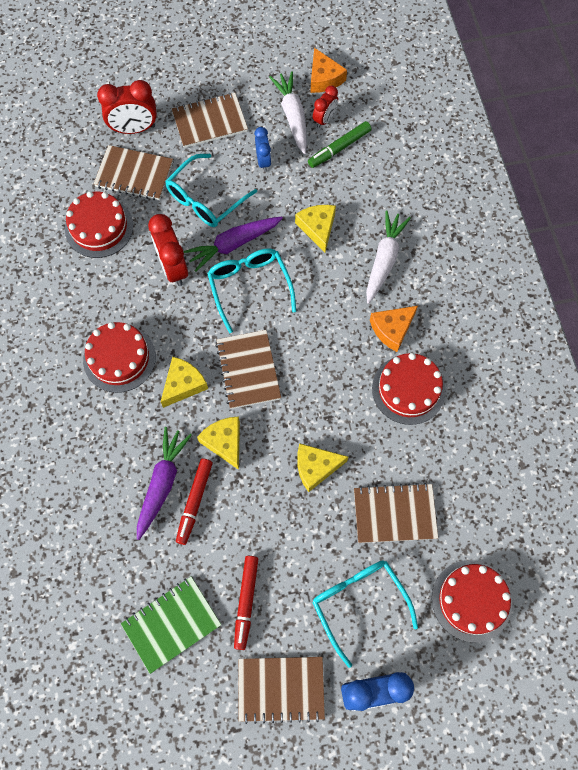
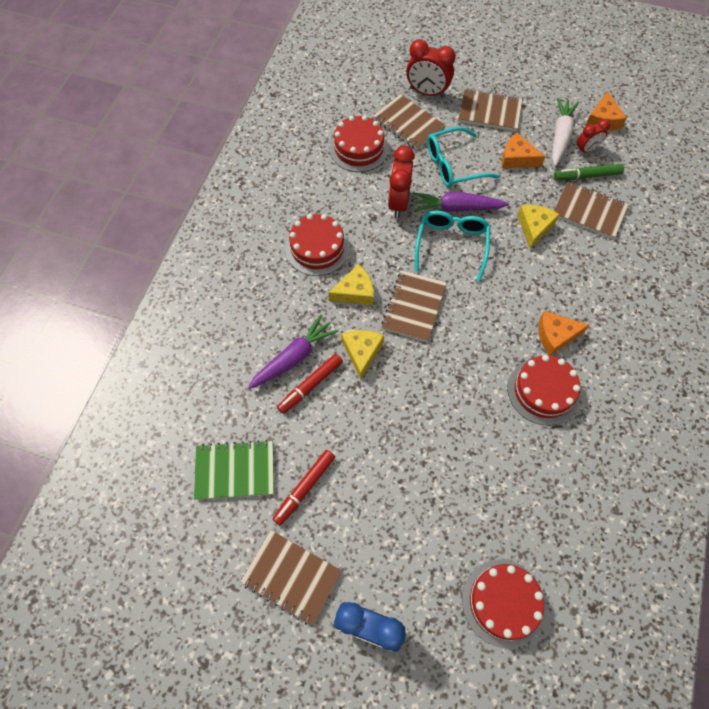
camera: 30 degrees right, 5 degrees down
blue clock [254,127,271,172] -> orange cheese [502,132,546,168]
yellow cheese [297,443,348,492] -> none
turquoise glasses [312,560,418,668] -> none
brown notebook [354,483,438,543] -> brown notebook moved to [554,181,629,239]
white carrot [366,211,411,304] -> none

